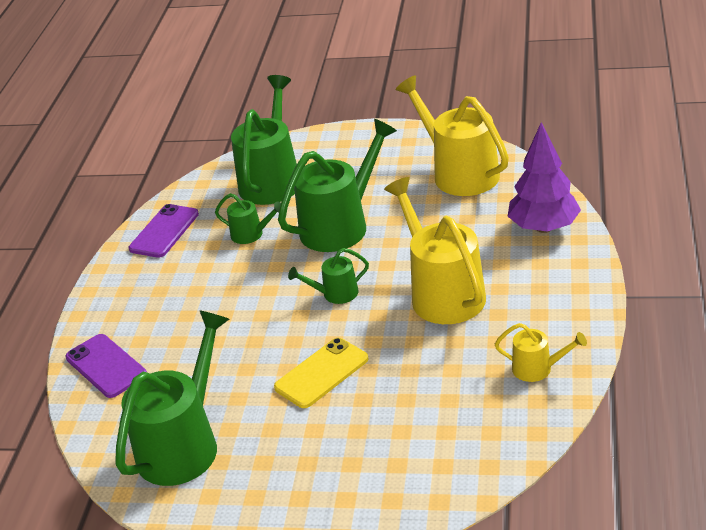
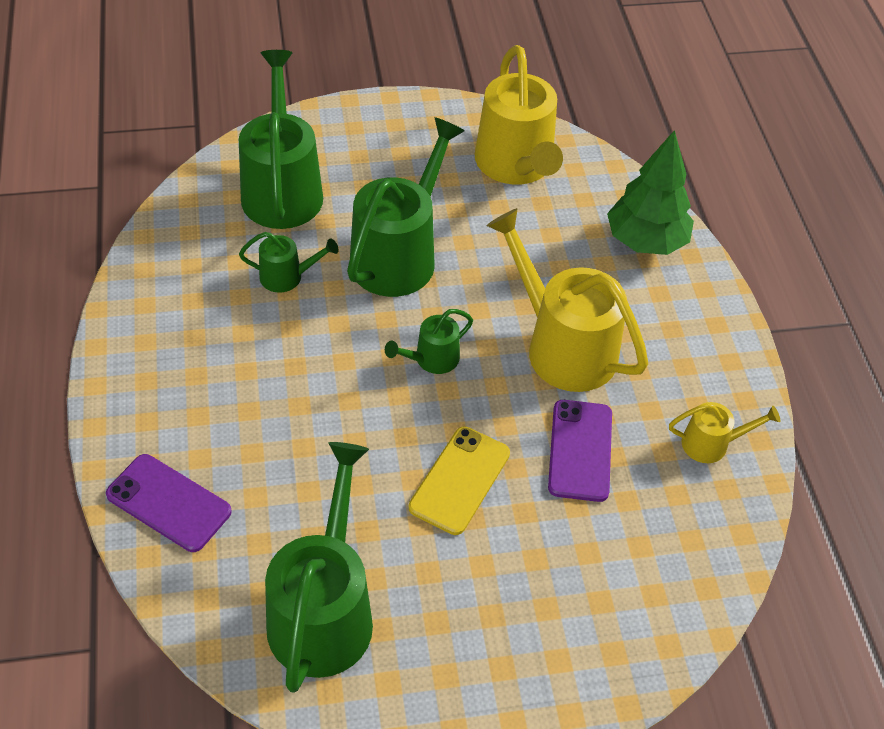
camera: 25 degrees left, 15 degrees up
purple phone [129,204,199,258] -> purple phone moved to [548,400,612,502]
yellow watering can [396,75,509,196] -> yellow watering can turned 135 degrees counterclockwise [475,45,563,185]
purple tree [508,122,581,233] -> green tree [607,130,694,255]

